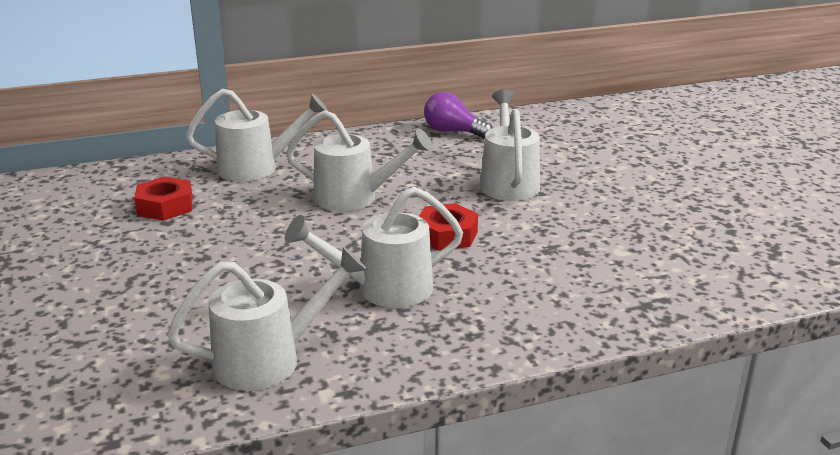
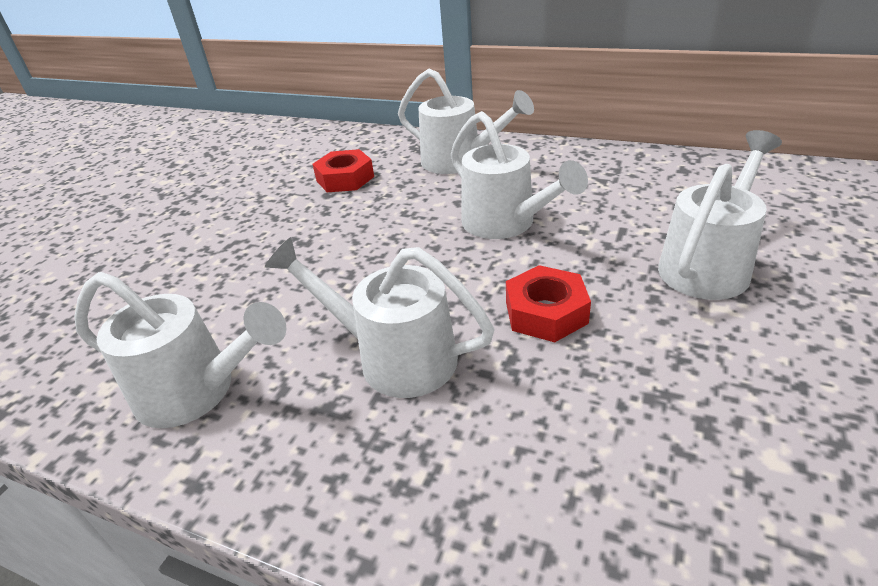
camera: 45 degrees right, 10 degrees up
purple light bulb [424,92,493,139] -> none

